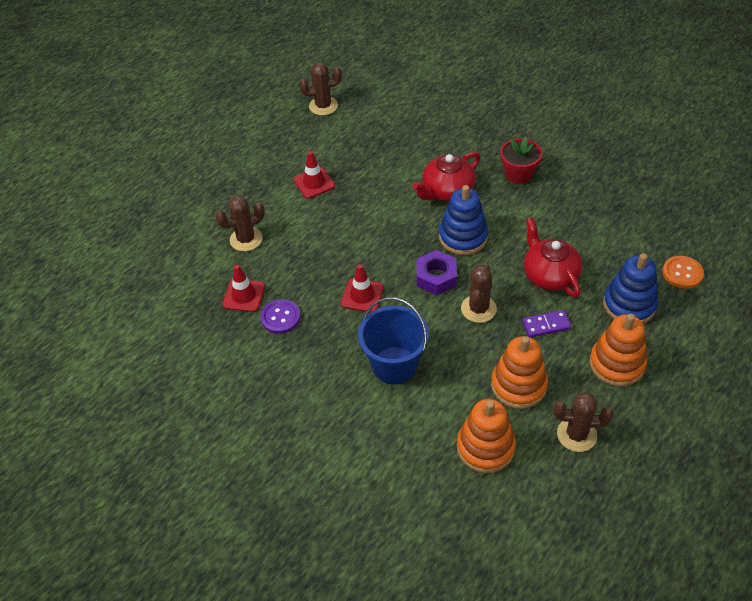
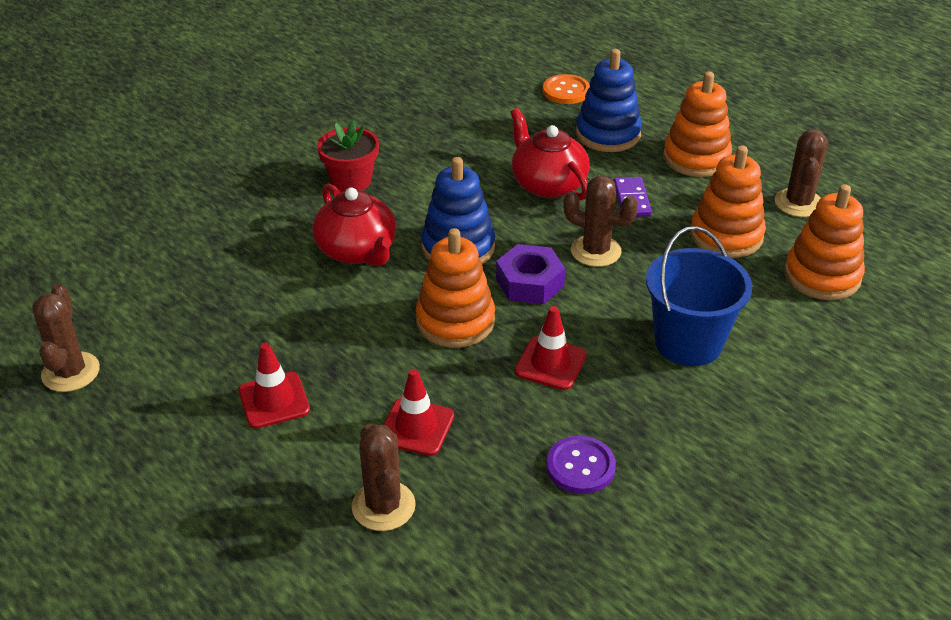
camera: 85 degrees left, 10 degrees down
red traffic cone [222,265,265,312] -> red traffic cone moved to [383,369,454,456]
red teapot [524,217,582,298] -> red teapot turned 75 degrees clockwise [510,108,590,201]
none -> orange stacking toy [416,228,495,348]

